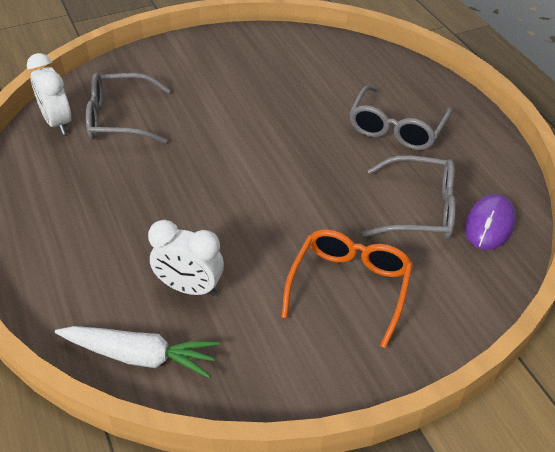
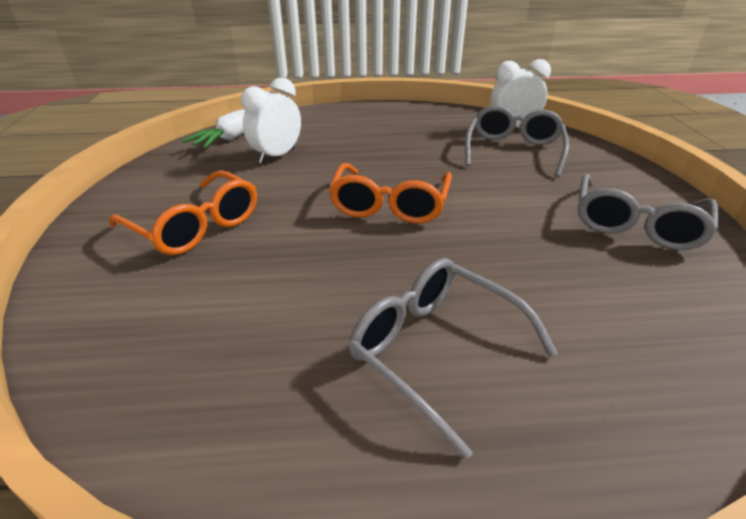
camera: 110 degrees right, 10 degrees down
grey glasses [362,155,456,239] -> grey glasses moved to [578,174,718,250]
purple mouse [465,194,516,250] -> none
none -> orange glasses [329,163,452,223]

